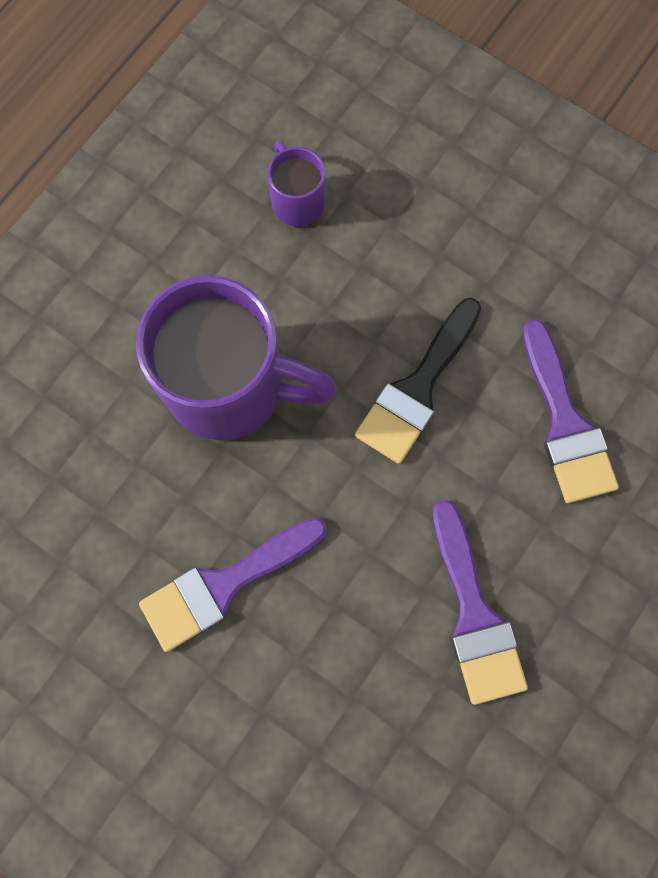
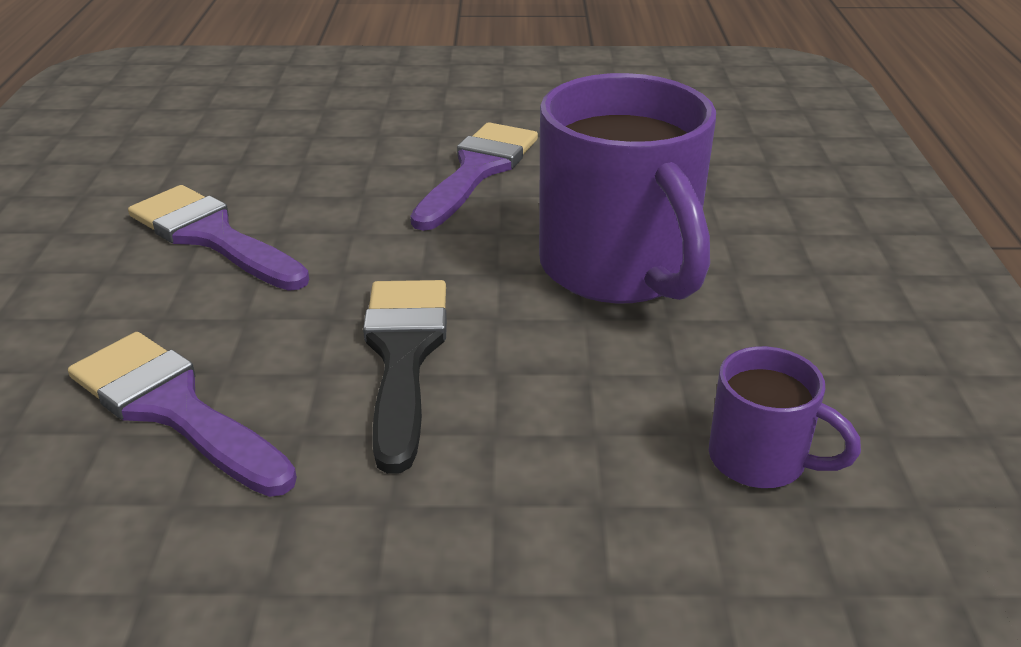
camera: 145 degrees right, 40 degrees down
purple mug [136,275,337,441] -> purple mug turned 90 degrees counterclockwise [539,73,716,304]

